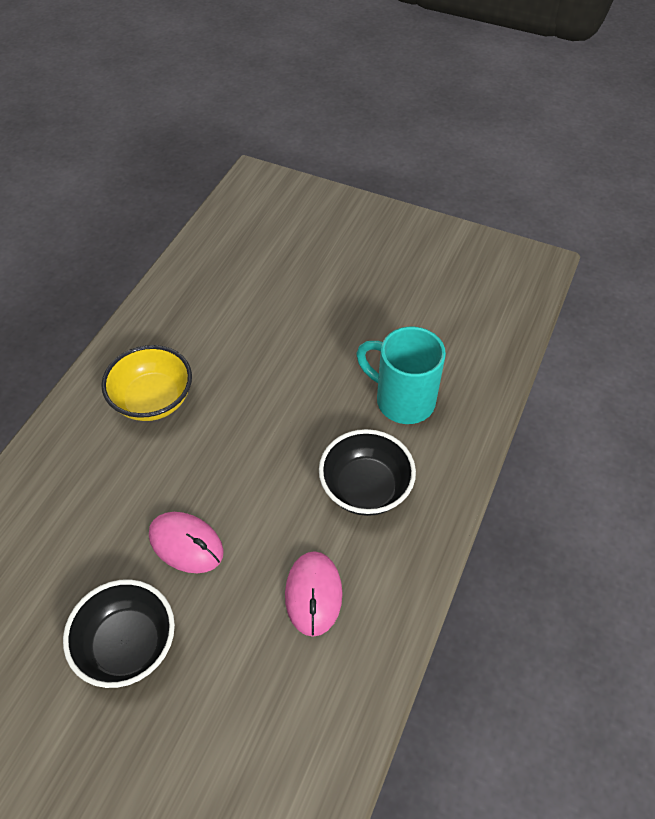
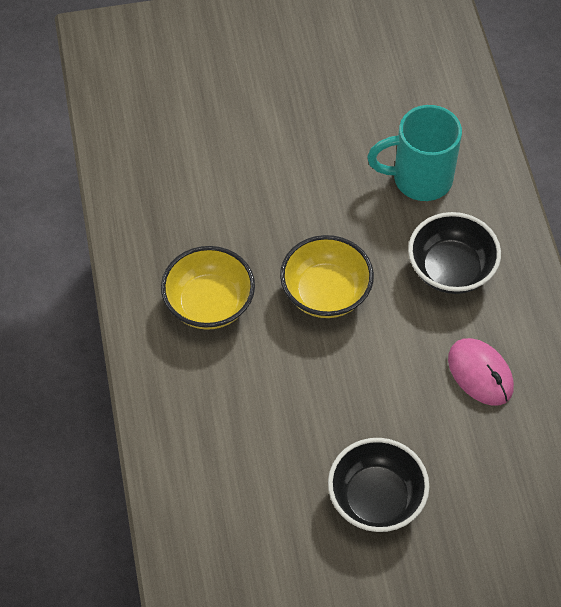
camera: 35 degrees left, 5 degrees up
pink mouse [149,512,224,573] -> none
none -> yellow bowl [280,235,374,318]

